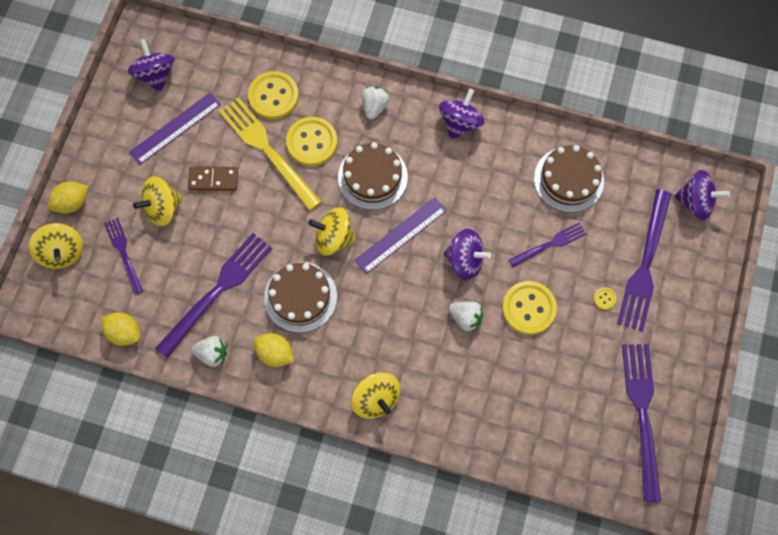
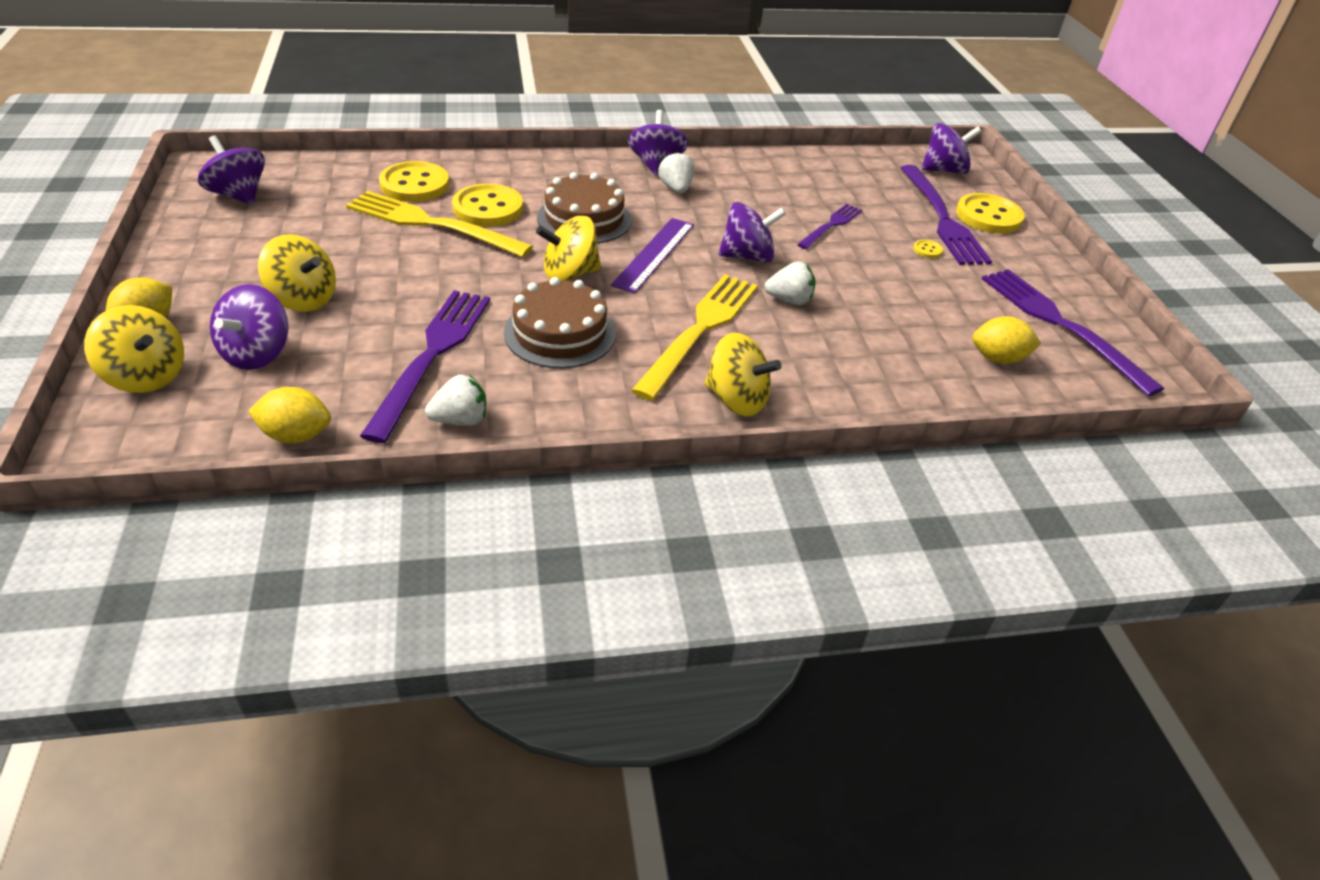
camera: 30 degrees left, 30 degrees down
purple fork [104,218,143,295] -> purple spinning top [210,284,289,370]
purple ruler [129,93,221,165] -> none
yellow spinning top [133,176,182,226] -> yellow spinning top turned 90 degrees counterclockwise [258,234,336,312]
brown domino [188,167,238,191] -> none
yellow lemon [254,333,294,367] -> yellow lemon moved to [972,316,1041,364]
white strawberry [362,86,390,120] -> white strawberry moved to [658,151,695,193]
yellow button [502,281,557,335] -> yellow button moved to [956,193,1025,234]
brown cake [534,145,604,213] -> none
none -> yellow fork [631,274,758,401]

